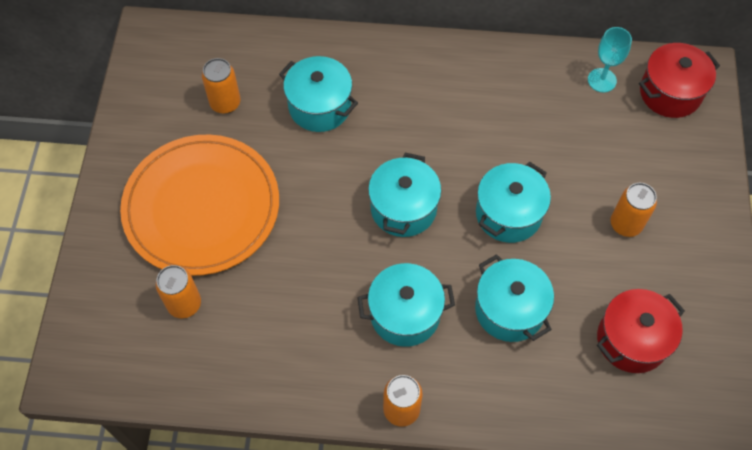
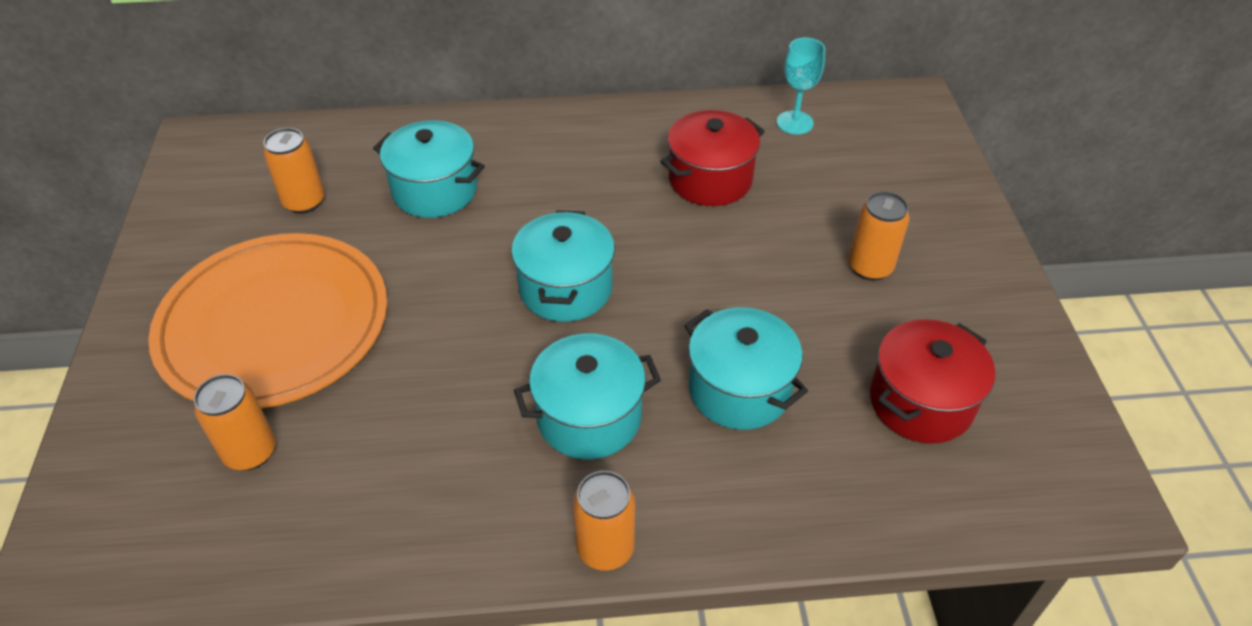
camera: 10 degrees left, 15 degrees down
turquoise pot [476,162,551,243] -> none
red pot [639,43,720,118] -> red pot moved to [660,110,765,206]

